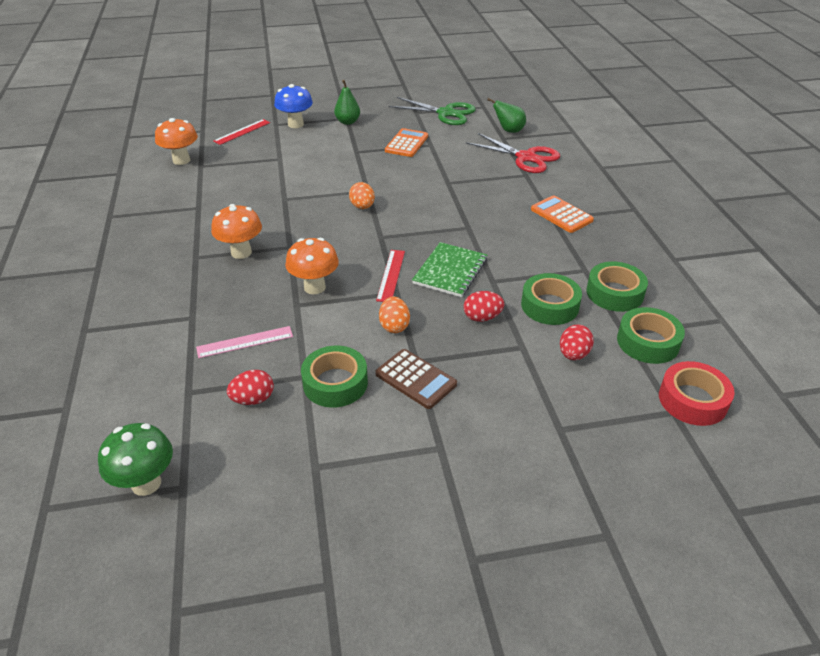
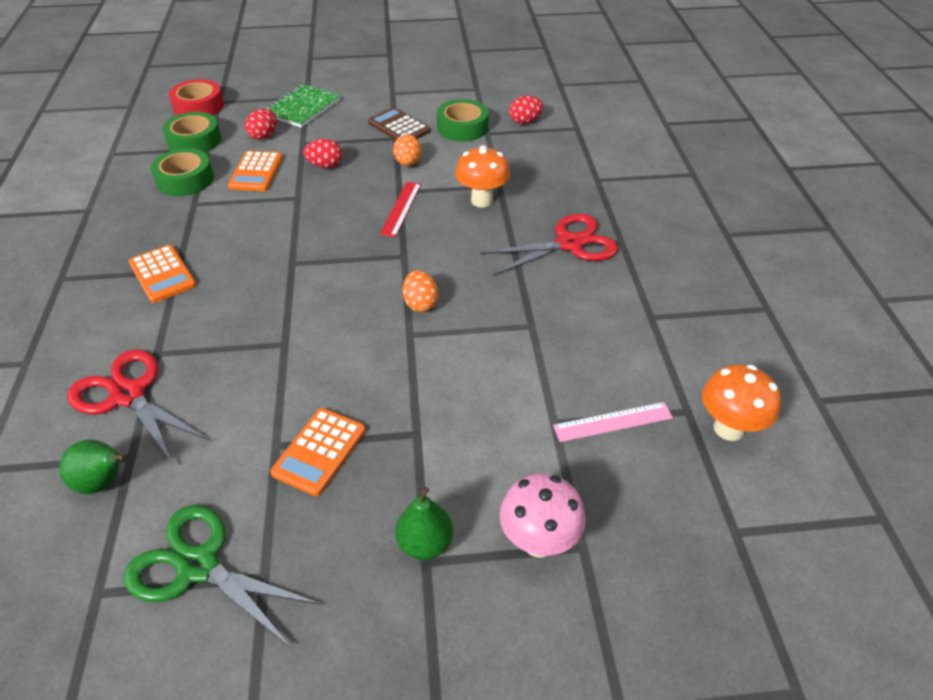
camera: 175 degrees left, 5 degrees up
green mushroom [98,423,173,496] -> none
pink ruler [196,326,293,358] -> pink ruler moved to [553,402,673,442]
orange mushroom [211,204,262,259] -> red scissors [480,214,618,276]
red ruler [213,119,270,145] -> none
blue mushroom [274,84,313,128] -> pink mushroom [500,474,586,558]
green notebook [412,242,487,297] -> green notebook moved to [264,84,340,128]
green tape [521,273,582,325] -> orange calculator [228,151,283,191]

